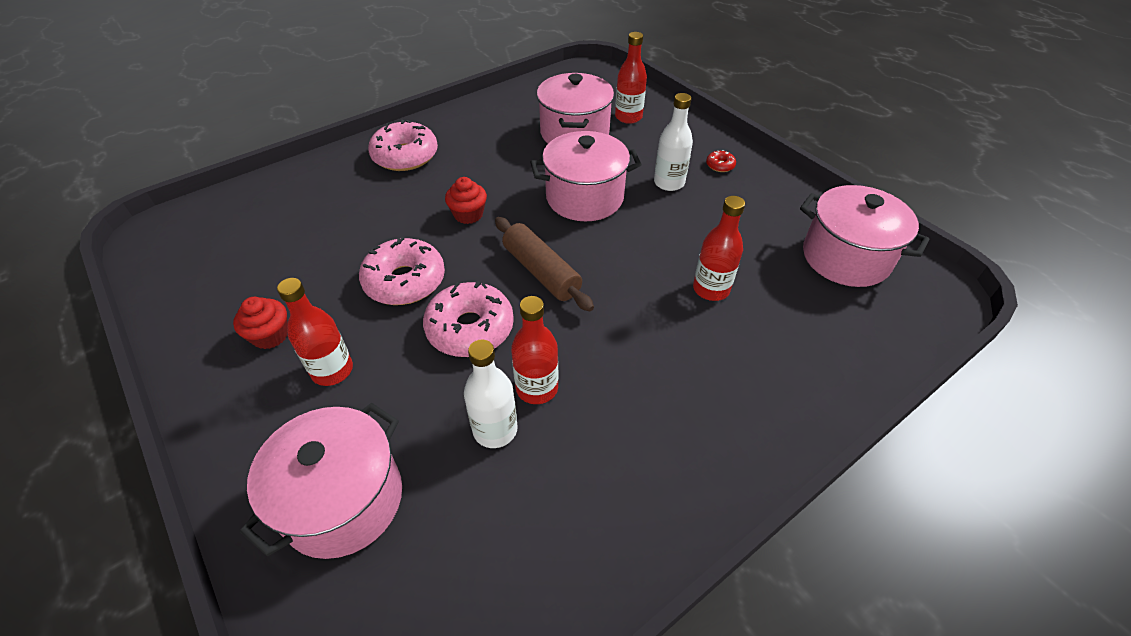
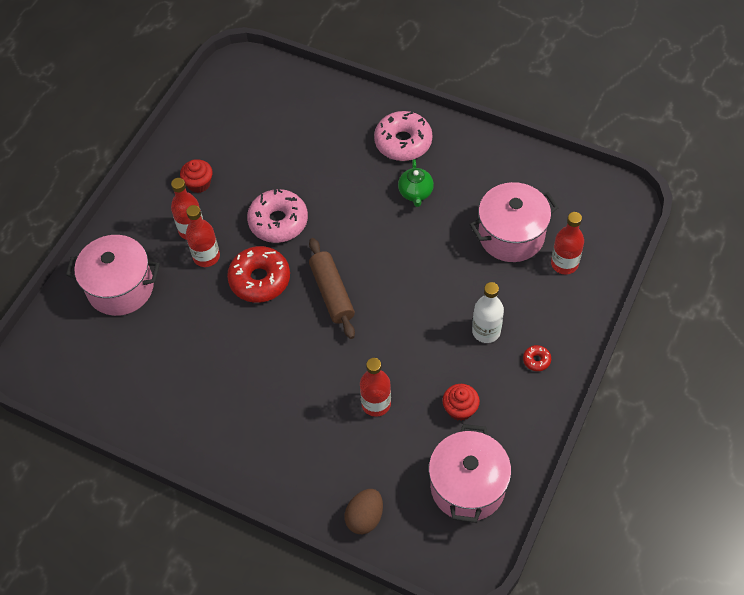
camera: 65 degrees right, 10 degrees up
pink donut [423,281,514,357] -> red donut [227,246,290,303]
red cupcake [445,177,487,224] -> red cupcake moved to [442,384,480,421]
white bottle [464,339,518,448] -> none
brown rolling pin [495,217,594,311] -> brown rolling pin turned 45 degrees counterclockwise [309,238,355,339]
red bottle [511,296,558,404] -> red bottle moved to [186,205,220,267]
pink pot [531,131,642,221] -> none
none -> brown egg [345,489,383,534]
none -> green teapot [398,159,434,207]

